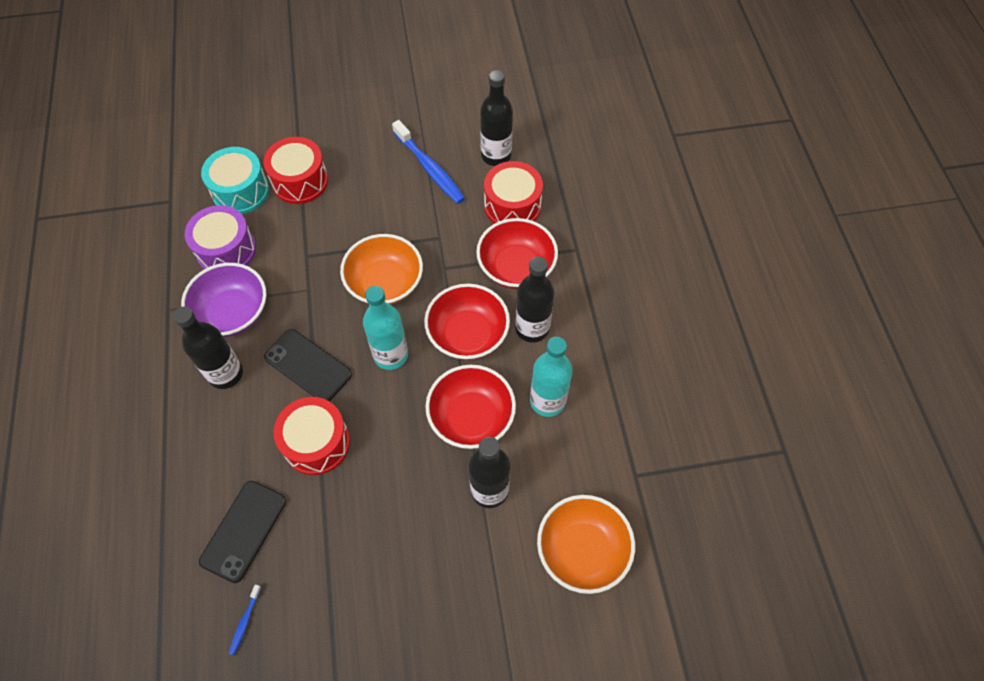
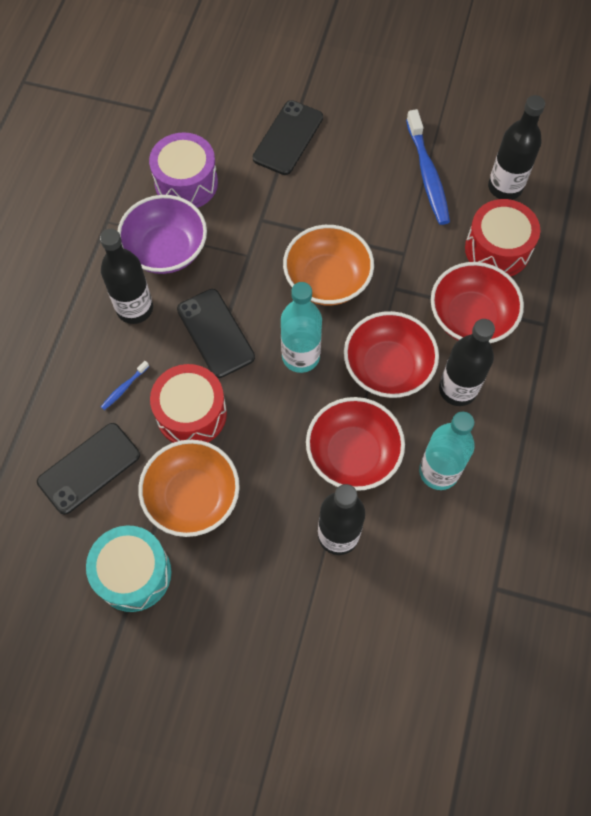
camera: 25 degrees right, 5 degrees up
turquoise drum [201,147,269,214] -> turquoise drum moved to [86,525,171,612]
blue toothbrush [228,585,262,655] -> blue toothbrush moved to [101,361,149,410]
red drum [263,137,328,204] -> black phone [253,100,323,175]
orange bowl [537,495,635,594] -> orange bowl moved to [138,440,240,537]

